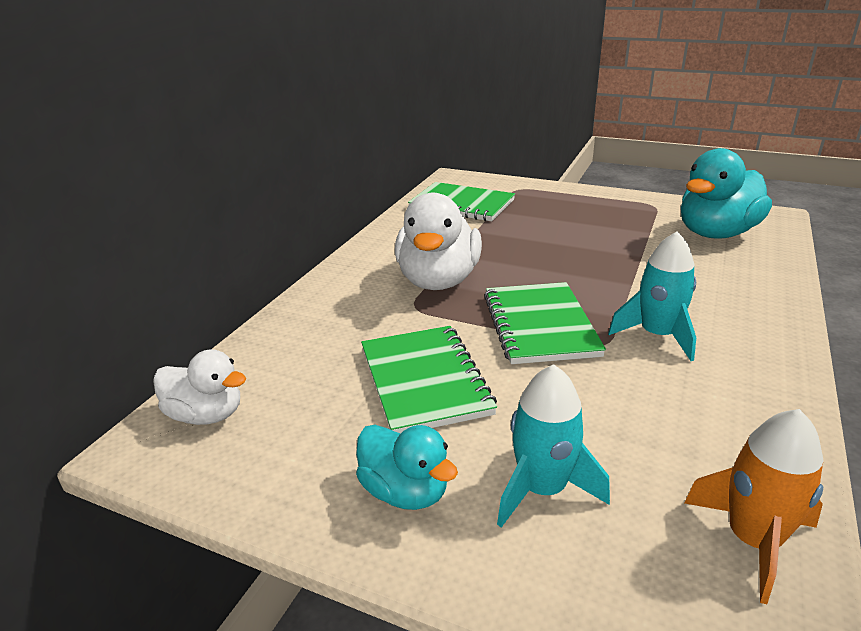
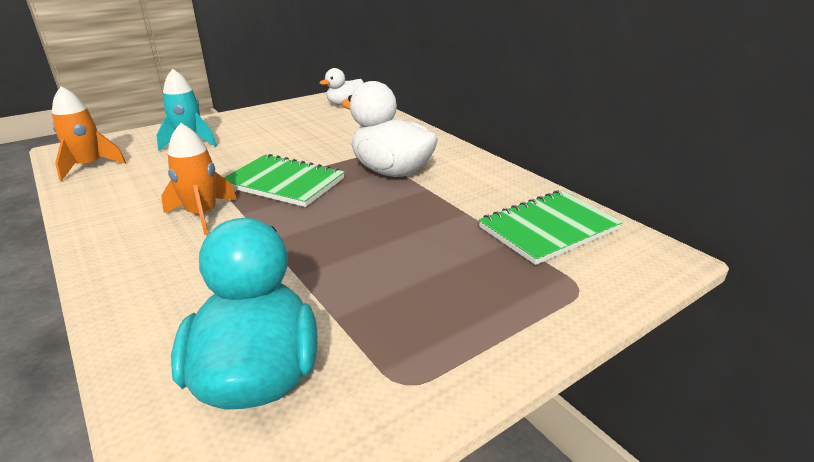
camera: 120 degrees right, 0 degrees up
turquoise duck [356,425,458,510] -> none
green notebook [361,326,497,433] -> none
turquoise rocket [608,231,696,361] -> orange rocket [161,123,237,235]

